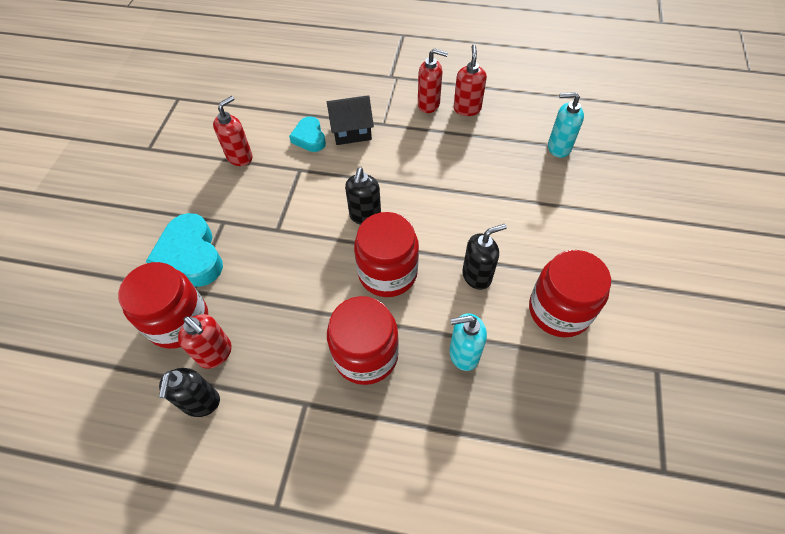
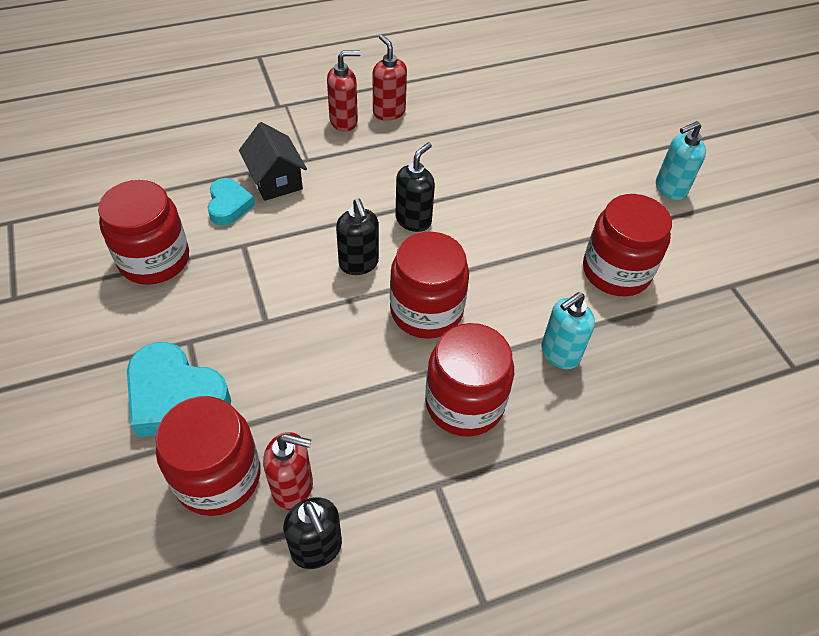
camera: 35 degrees left, 5 degrees down
red soap dispenser [213,96,253,166] -> red jar [98,180,189,285]
turquoise heart [289,116,326,152] -> turquoise heart turned 135 degrees counterclockwise [207,178,255,226]
black house [327,95,374,145] -> black house turned 75 degrees counterclockwise [239,122,307,201]
black soap dispenser [462,224,507,290] -> black soap dispenser moved to [395,142,435,232]
turquoise soap dispenser [548,92,584,158] -> turquoise soap dispenser moved to [656,121,706,200]

